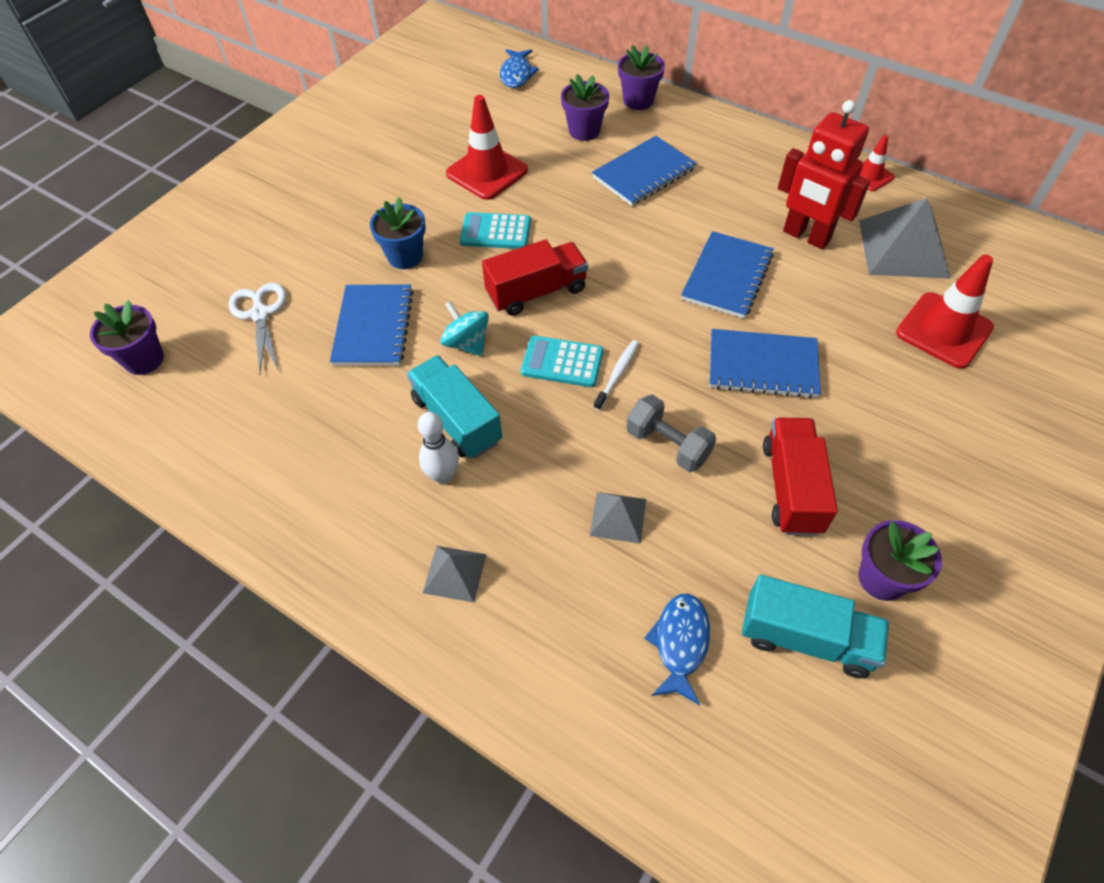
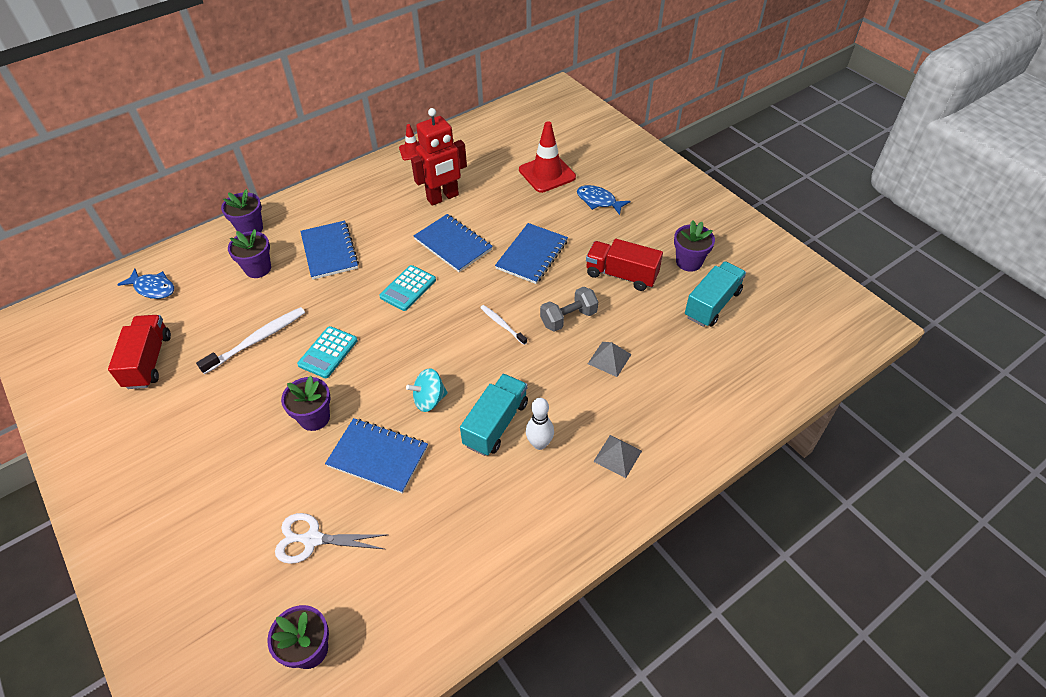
camera: 70 degrees left, 5 degrees down
blue flower pot [370,197,426,269] -> purple flower pot [281,376,331,431]
turquoise truck [407,355,502,459] -> turquoise truck turned 135 degrees clockwise [460,374,528,456]
red traffic cone [446,95,528,200] -> white toothbrush [196,307,305,374]
red truck [482,240,588,316] -> red truck moved to [108,315,171,389]
turquoise calculator [521,336,603,387] -> turquoise calculator moved to [379,265,436,311]
blue fish [644,594,710,705] -> blue fish moved to [577,185,631,215]
grey pyramid [859,198,951,279] -> none

